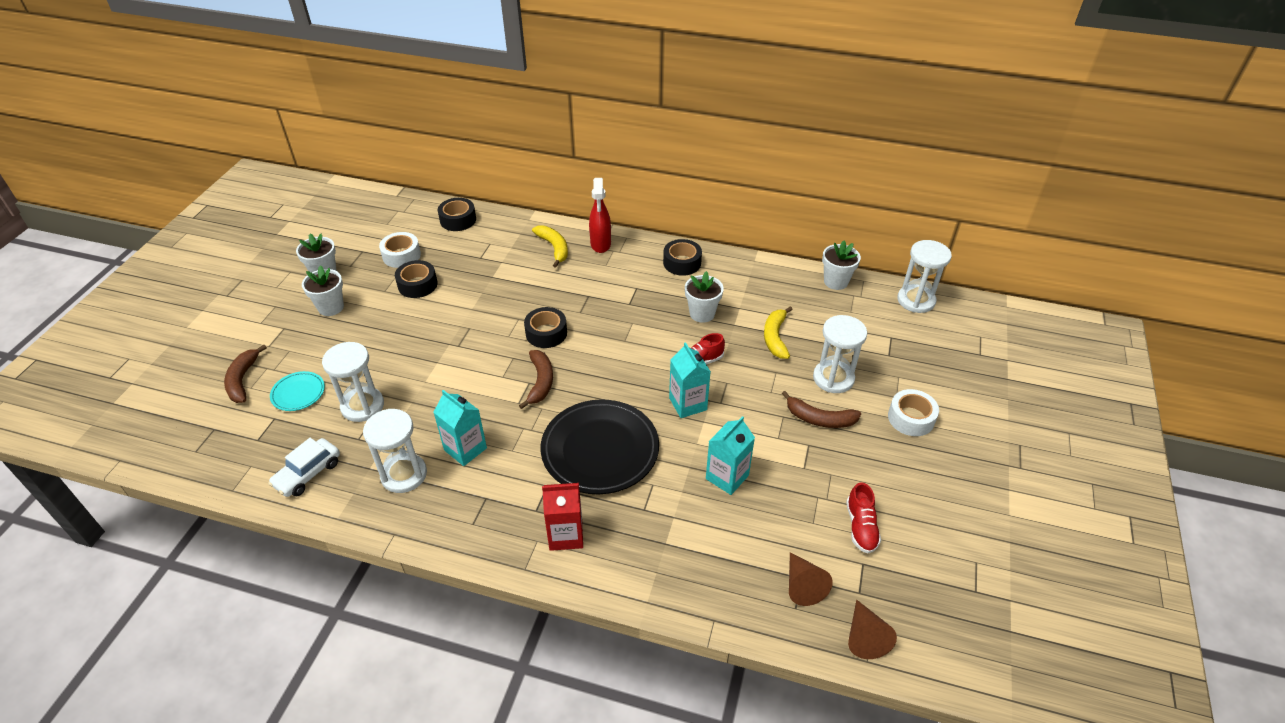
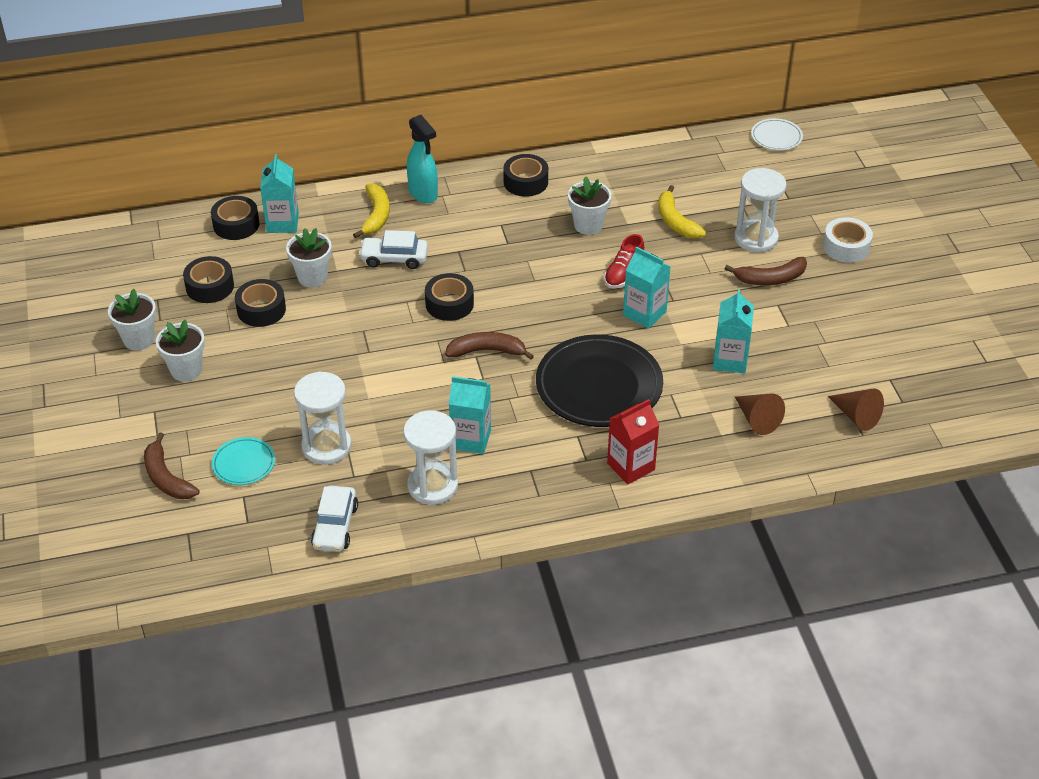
camera: 30 degrees left, 0 degrees up
white tape [379,232,421,268] -> black tape [183,256,234,303]
brown banana [519,350,553,409] -> brown banana turned 60 degrees counterclockwise [445,332,534,360]
yellow banana [532,225,568,268] -> yellow banana turned 60 degrees clockwise [353,183,390,238]
red spray bottle [589,178,611,253] -> turquoise spray bottle [407,115,438,203]
white flower pot [822,241,861,290] -> white flower pot moved to [286,228,332,287]
red shoe [846,482,881,554] -> none
brown cone [848,600,897,659] -> brown cone moved to [735,394,785,435]
white hourglass [897,240,952,313] -> white plate [751,118,803,151]
none -> turquoise carton [260,154,299,233]
none -> white car [359,230,428,269]

